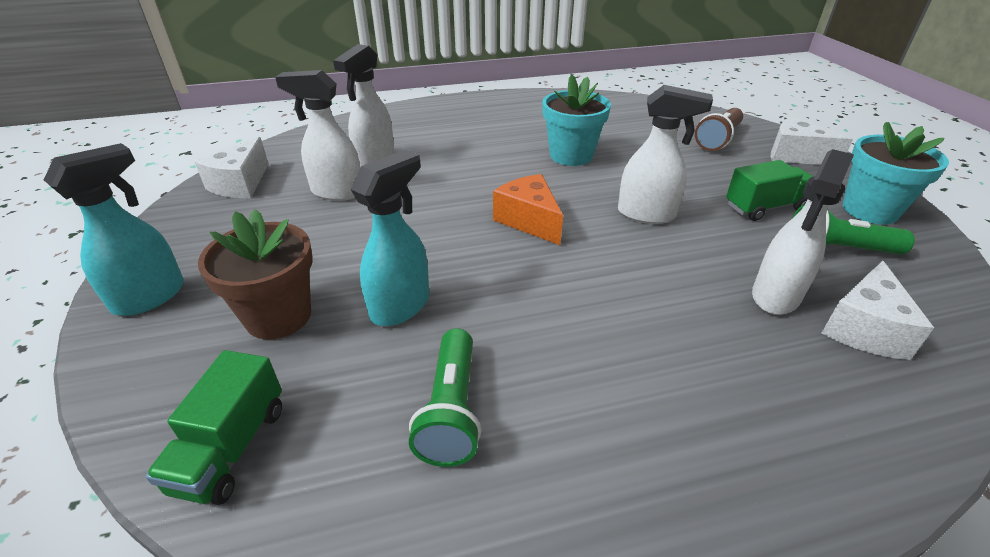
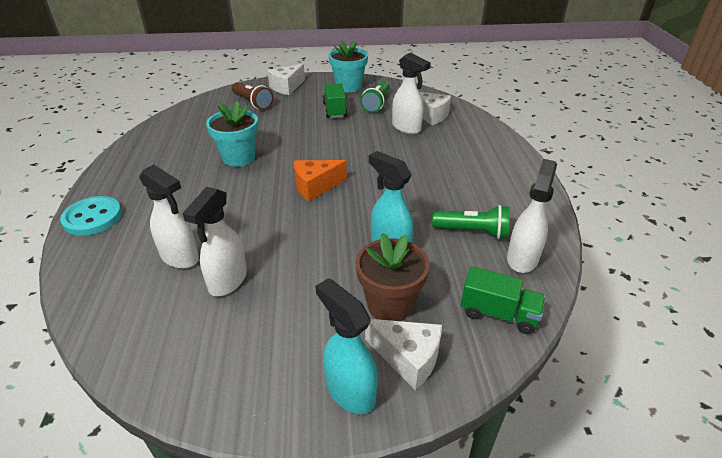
camera: 80 degrees left, 0 degrees up
white cheese [194,137,269,198] -> white cheese moved to [365,319,442,390]
white spray bottle [618,85,713,224] -> white spray bottle moved to [507,159,557,273]
none -> turquoise button [60,196,122,236]

